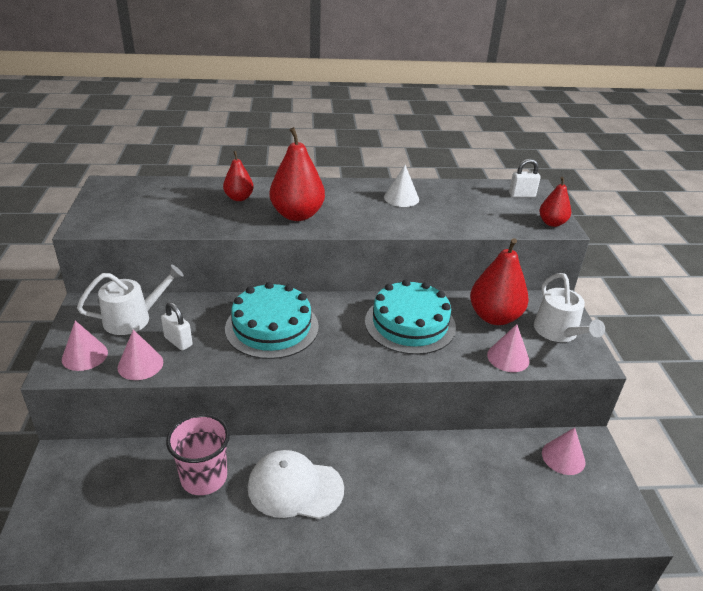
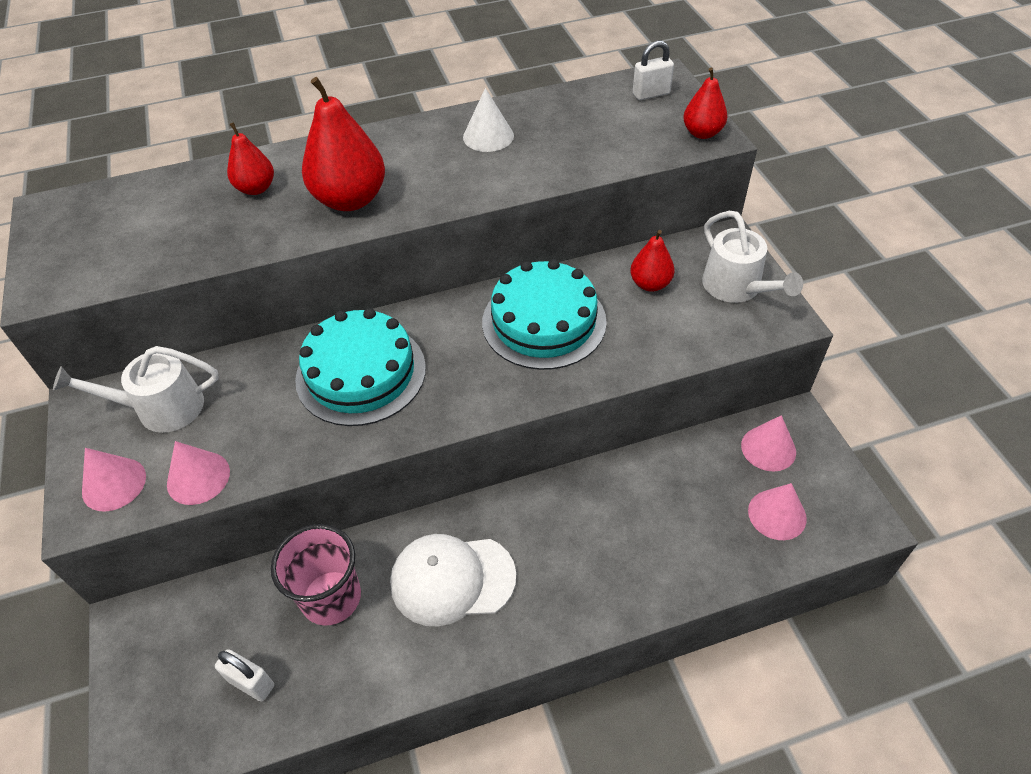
camera: 10 degrees left, 15 degrees up
white watering can [77,264,184,335] -> white watering can turned 150 degrees counterclockwise [53,346,219,433]
white padlock [161,302,193,351] -> white padlock moved to [215,649,274,702]
red pear [470,238,529,325] -> red pear [630,230,674,291], size x0.57
pink cone [487,324,530,372] -> pink cone moved to [748,483,807,540]

